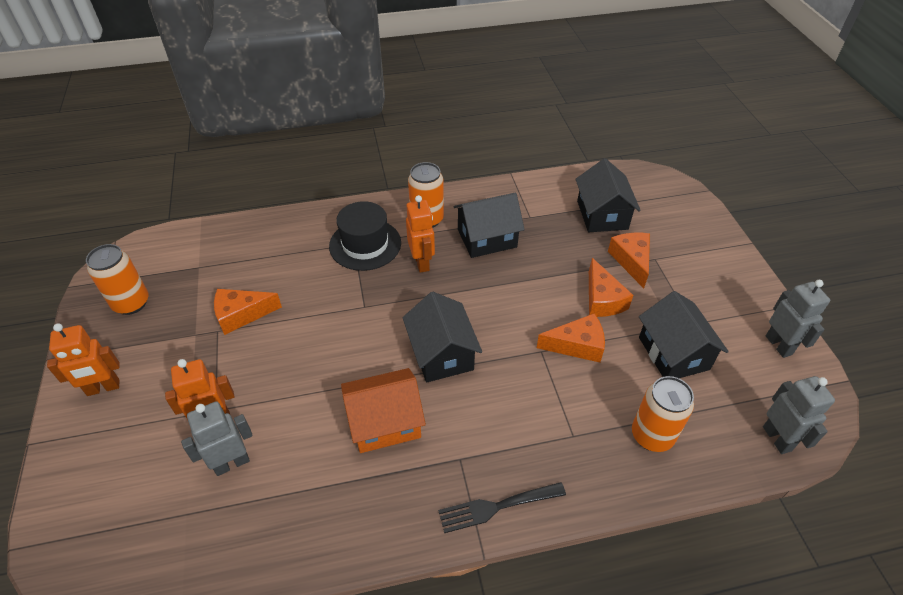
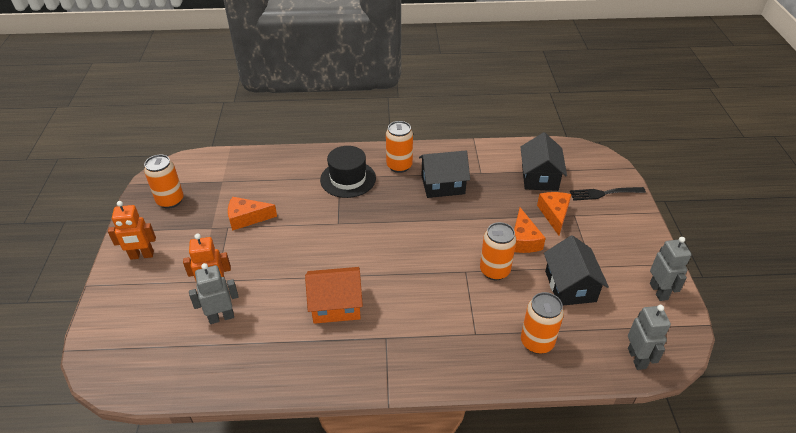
camera: 10 degrees right, 5 degrees down
black house [403,292,482,383] -> none
orange robot [406,195,435,273] -> none
black fork [438,482,566,533] -> black fork moved to [570,187,646,201]
orange cheese [537,313,605,363] -> orange can [480,222,516,280]

